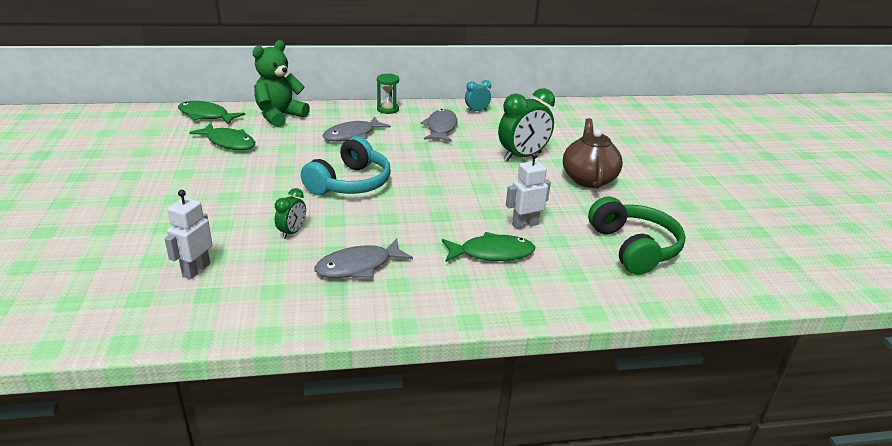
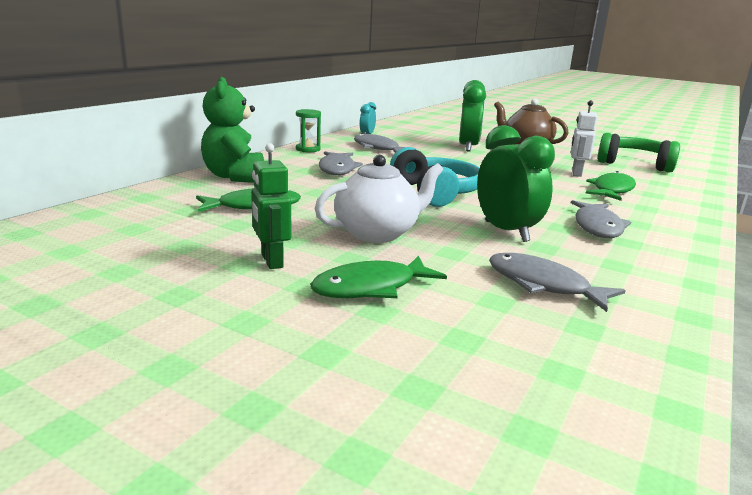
camera: 50 degrees left, 10 degrees down
white robot [164,190,213,279] -> grey fish [489,253,626,312]
green fish [178,101,245,125] -> green fish moved to [310,256,447,298]
green clock [275,188,306,239] -> green clock [477,125,555,242], size x1.91
none -> green robot [251,143,291,269]
none -> white teapot [315,155,443,243]

